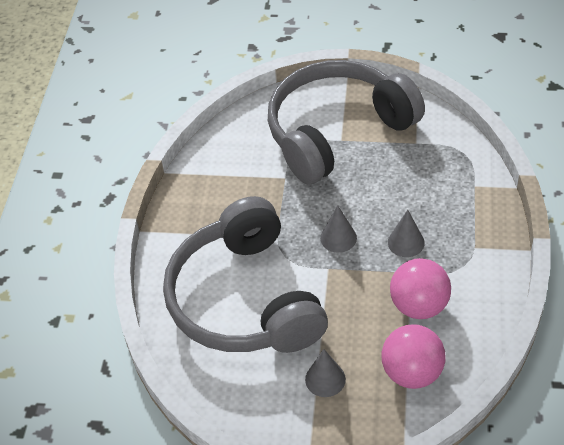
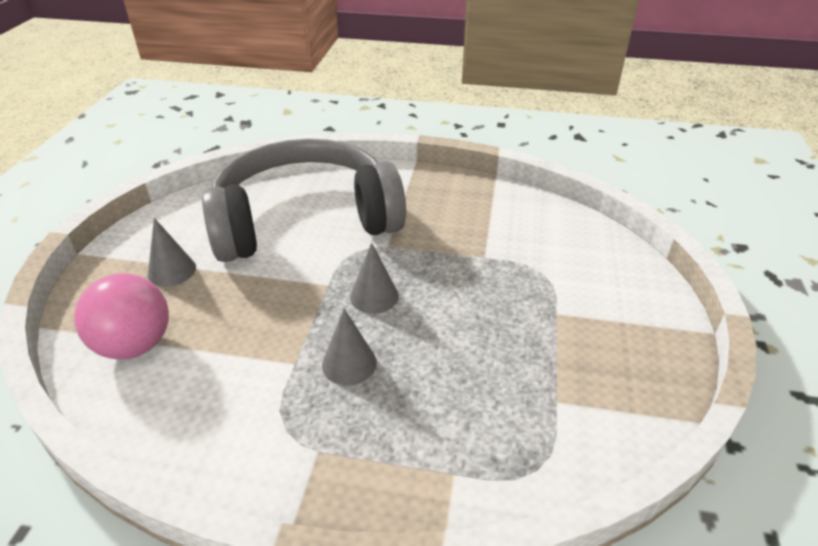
camera: 90 degrees right, 10 degrees down
grey headphones [268,60,425,184] -> none
pink ball [390,258,451,319] -> none

